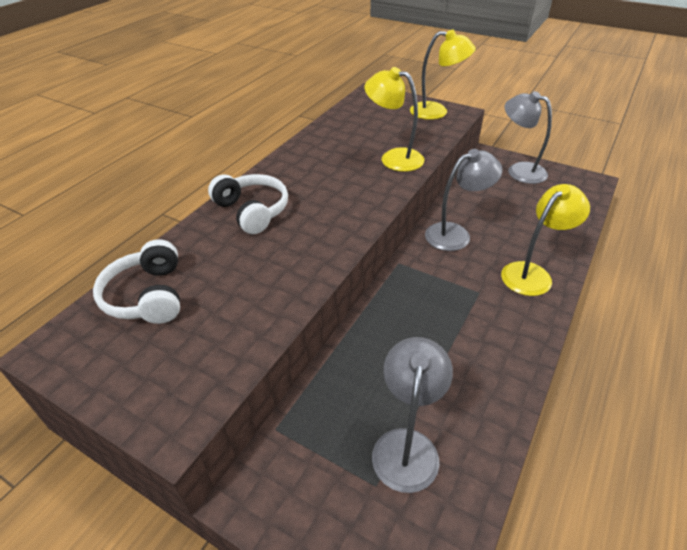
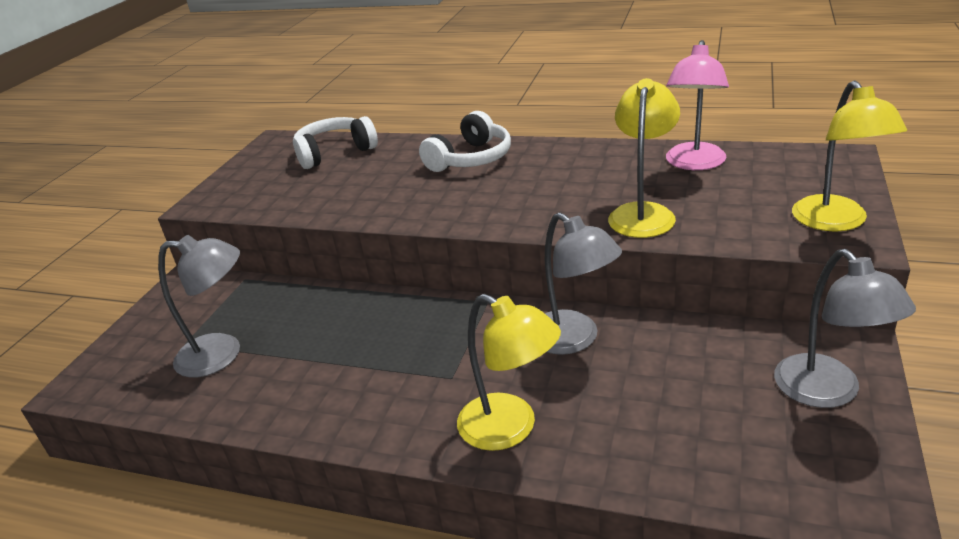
camera: 80 degrees right, 10 degrees down
grey lamp [505,91,552,184] -> grey lamp turned 135 degrees clockwise [774,249,916,408]
none -> pink lamp [666,40,729,170]

